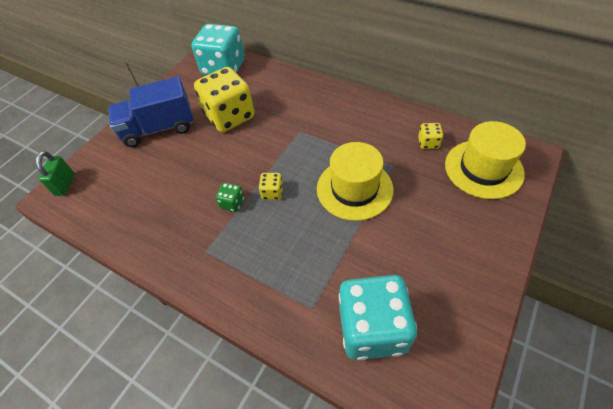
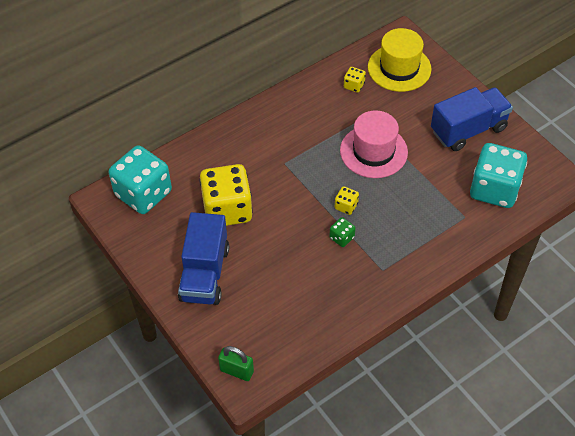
camera: 70 degrees left, 0 degrees up
yellow hat [317,142,393,221] -> pink hat [340,110,408,178]
none -> blue truck [431,87,513,151]

